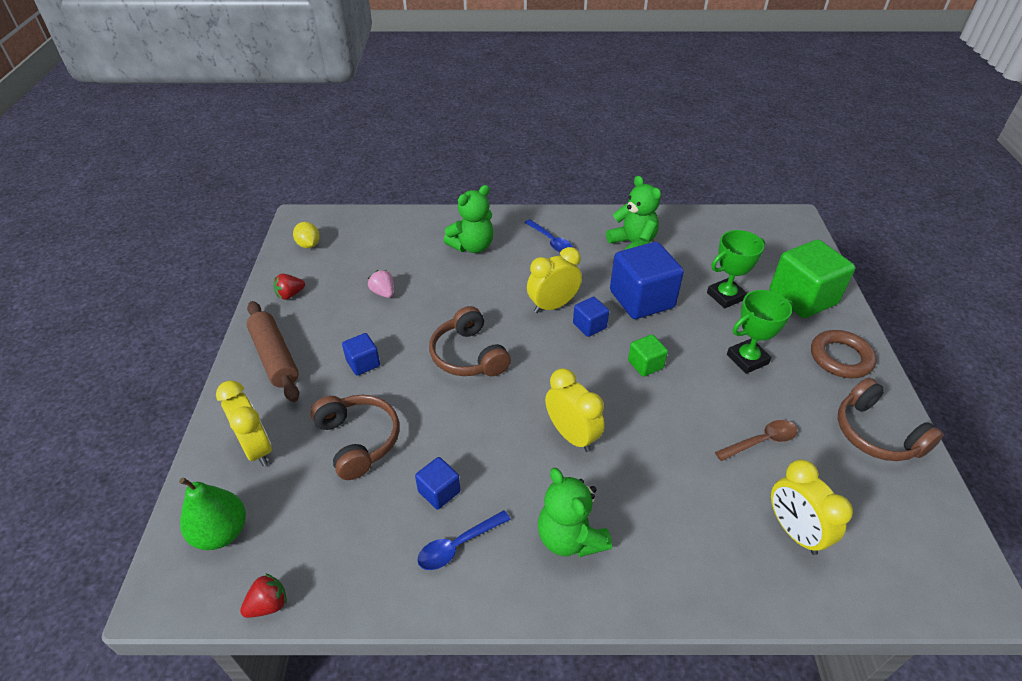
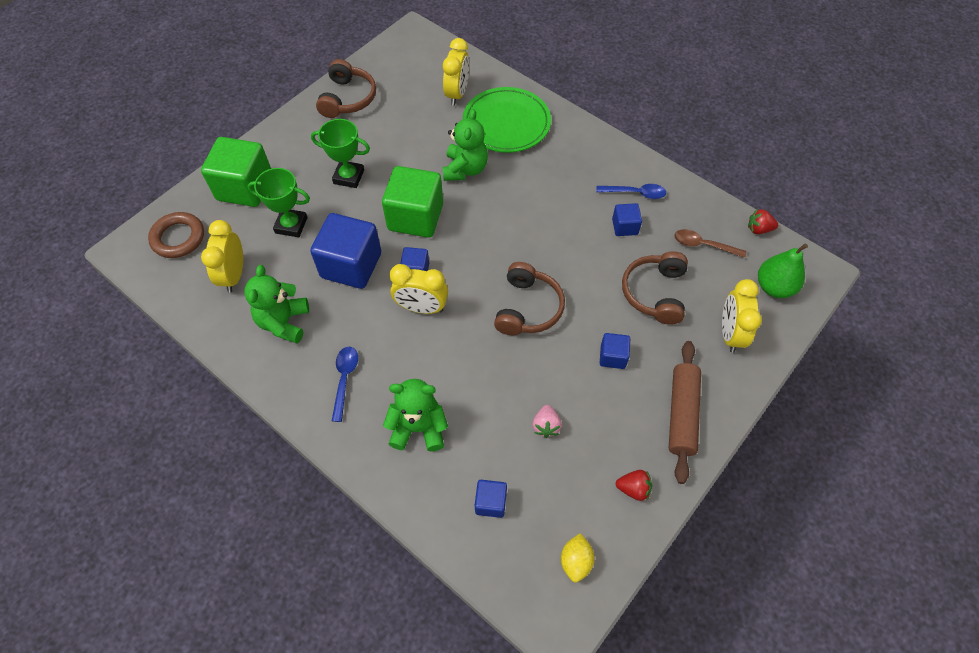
camera: 140 degrees left, 15 degrees up
green teddy bear [538,468,612,557] -> green teddy bear moved to [443,109,488,181]
yellow clock [545,368,605,452] -> yellow clock moved to [201,220,243,292]
green cube [628,334,668,377] -> green cube [382,166,443,238], size x2.05
brown spoon [715,420,797,461] -> brown spoon moved to [674,229,746,258]
brown ring [811,330,877,378] -> brown ring moved to [148,212,204,258]
none -> green plate [463,87,551,153]
none -> blue cube [475,480,507,518]

